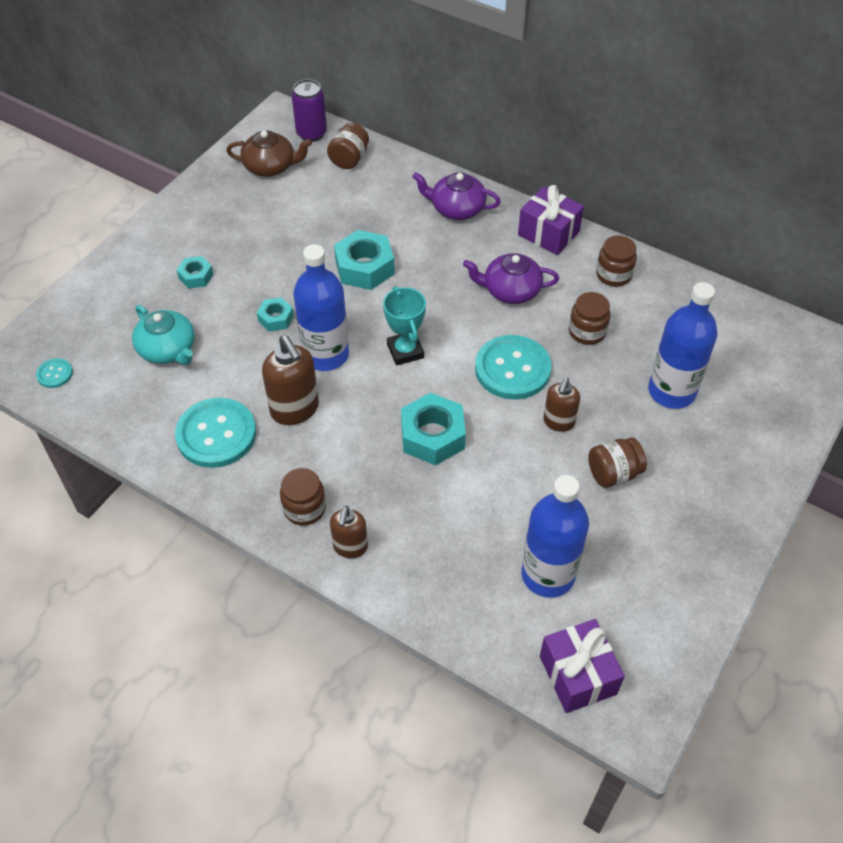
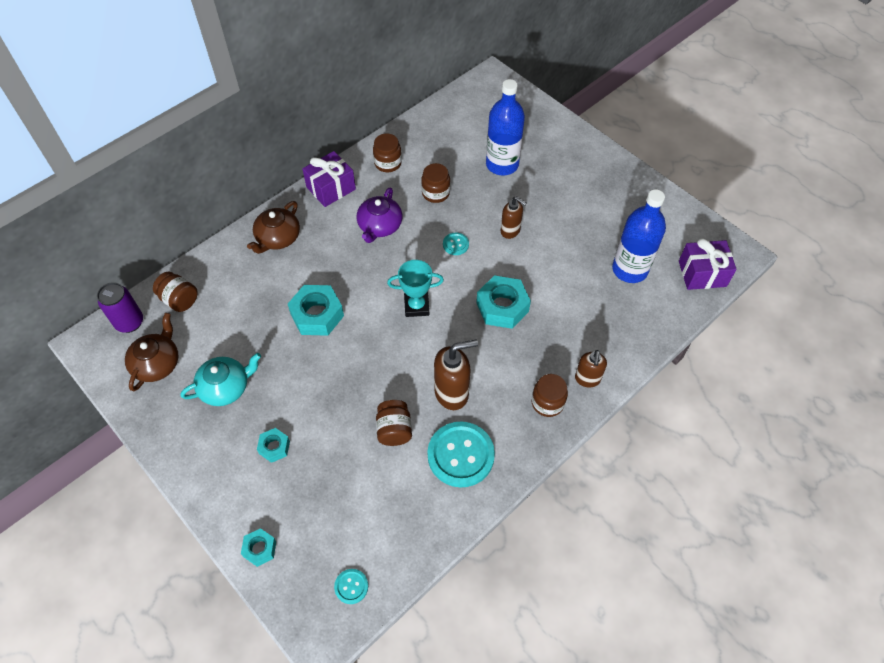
camera: 75 degrees left, 5 degrees up
turquoise teapot [132,305,195,365] -> turquoise teapot moved to [180,353,261,406]
turquoise nut [257,297,294,332] -> turquoise nut moved to [241,528,276,567]
blue bottle [293,244,349,371] -> none
brown soap dispenser [330,506,368,558] -> brown soap dispenser turned 75 degrees clockwise [575,350,607,388]
purple teapot [412,172,501,220] -> brown teapot [247,201,300,254]
turquoise button [475,335,551,400] -> turquoise button [443,233,469,255], size x0.46
brown jar [588,437,647,488] -> brown jar moved to [376,400,412,446]

